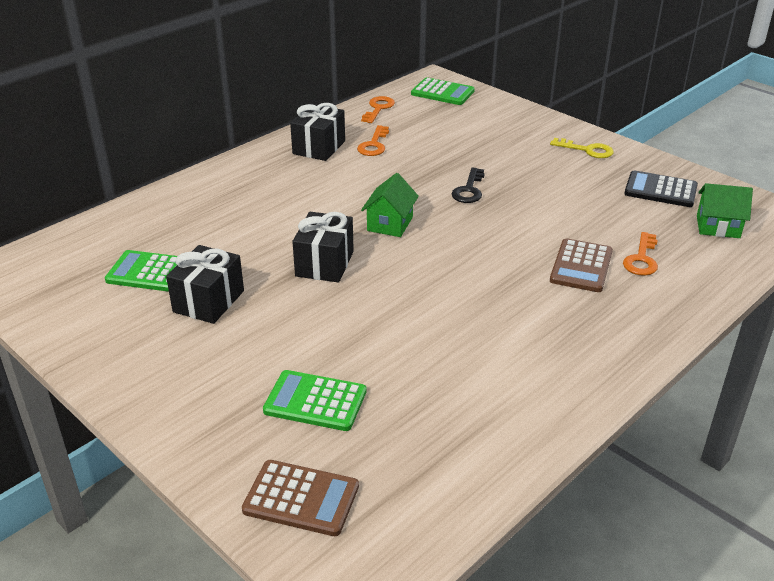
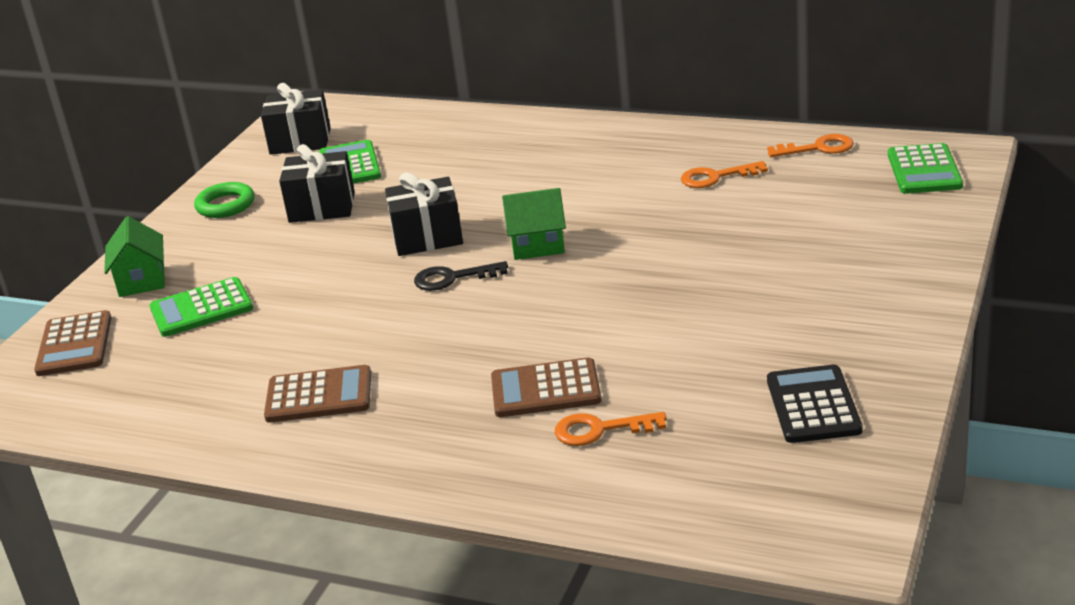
camera: 70 degrees right, 5 degrees down
green calculator [263,370,366,431] -> green calculator turned 105 degrees counterclockwise [150,277,253,337]
black gift [290,103,345,161] -> black gift moved to [261,83,331,155]
black key [452,167,485,203] -> black key moved to [414,261,508,291]
yellow key [550,138,614,158] -> none
green house [697,183,753,238] -> green house moved to [104,216,165,297]
none -> green ring [194,182,255,218]
none -> brown calculator [264,365,371,423]

